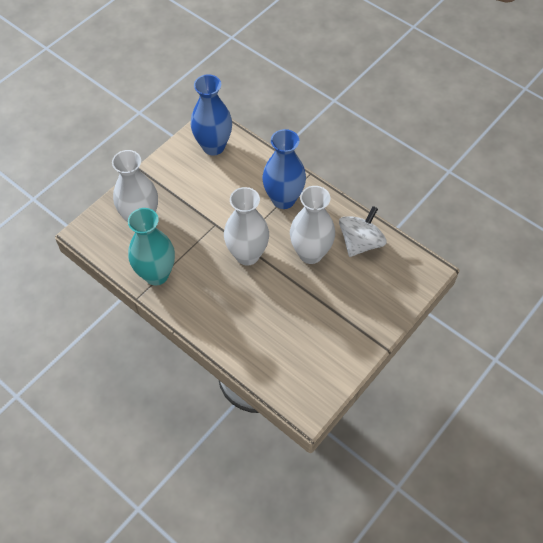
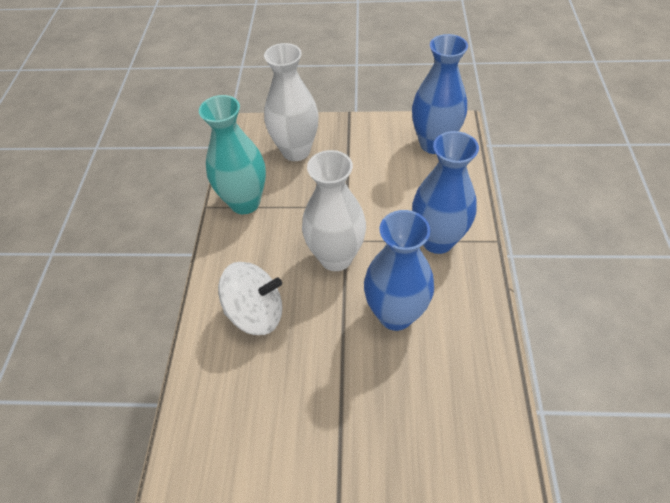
camera: 55 degrees right, 5 degrees down
white vase [290,186,335,264] -> blue vase [364,210,434,331]
white spinning top [339,206,387,257] -> white spinning top moved to [218,262,282,335]

